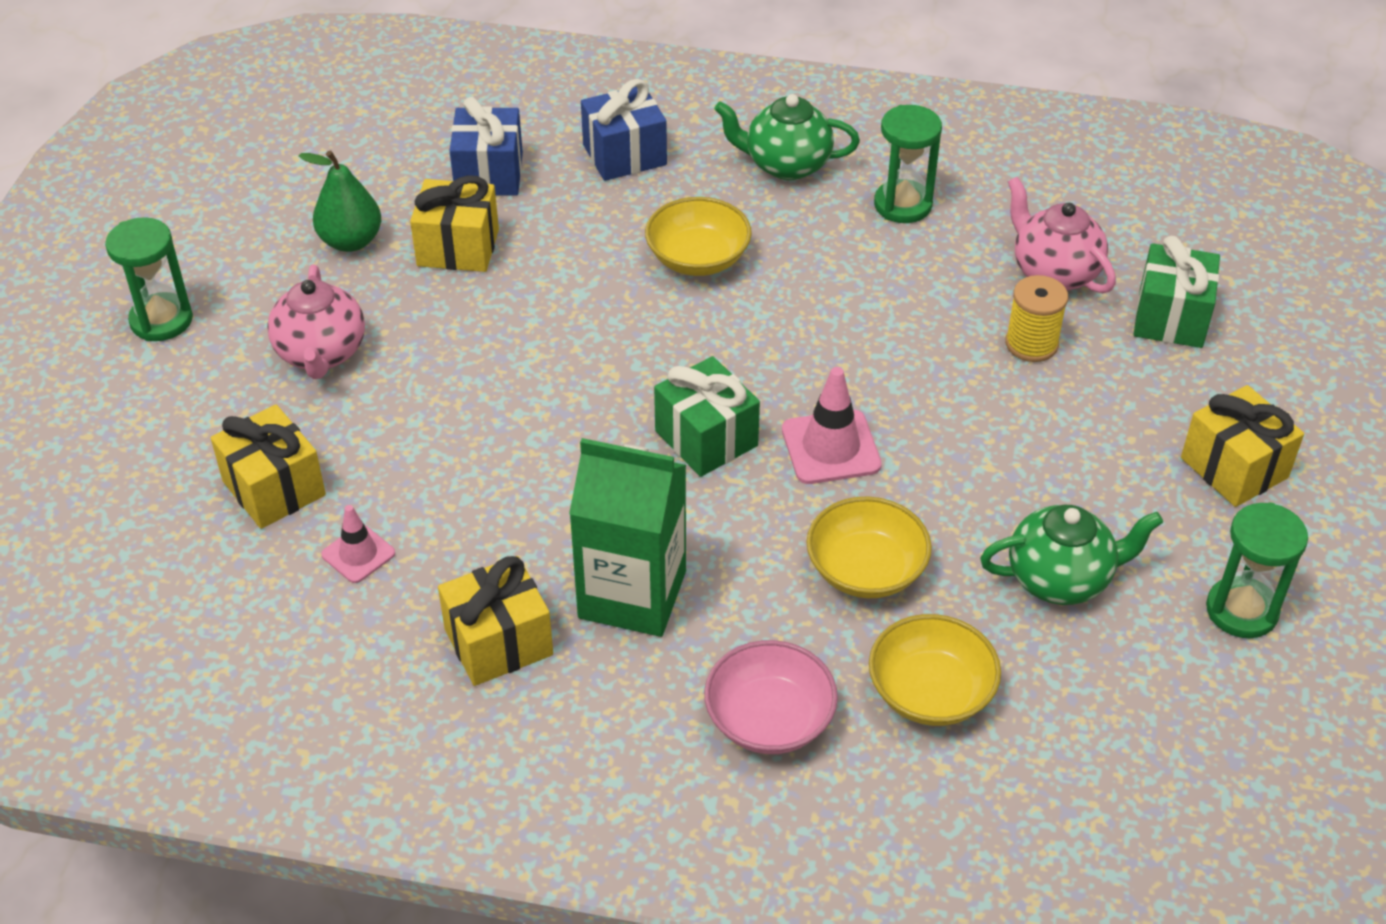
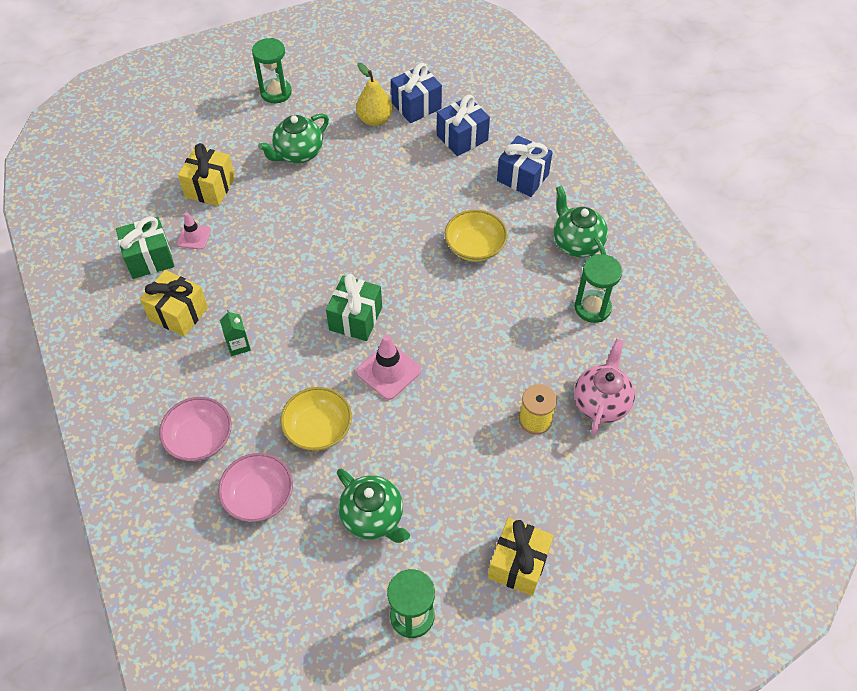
camera: 55 degrees right, 10 degrees up
pink teapot [267,264,365,379] -> green teapot [258,113,329,163]
green pear [299,151,381,252] -> yellow pear [356,63,393,126]
yellow gift [410,175,499,272] -> none
green carton [569,438,686,637] -> green carton [220,310,251,356], size x0.43
yellow bowl [869,614,1001,726] -> pink bowl [218,453,293,522]
green gift [1134,236,1220,348] -> green gift moved to [116,216,175,279]
none -> blue gift [391,63,442,123]

